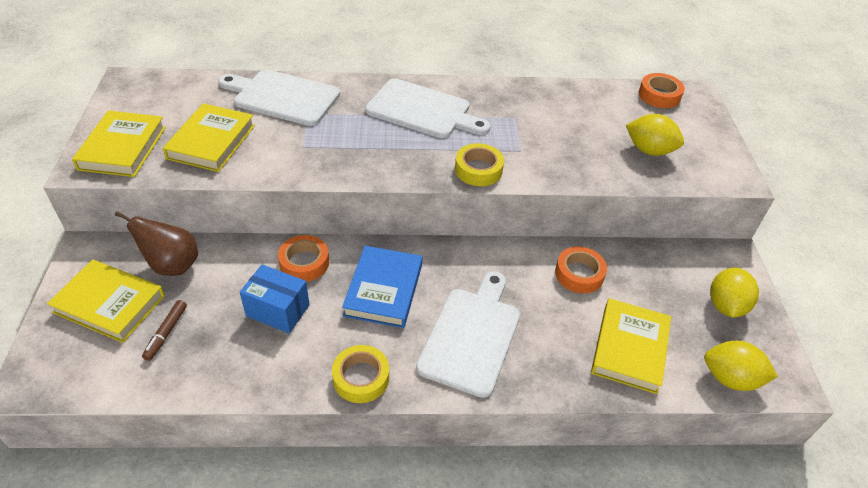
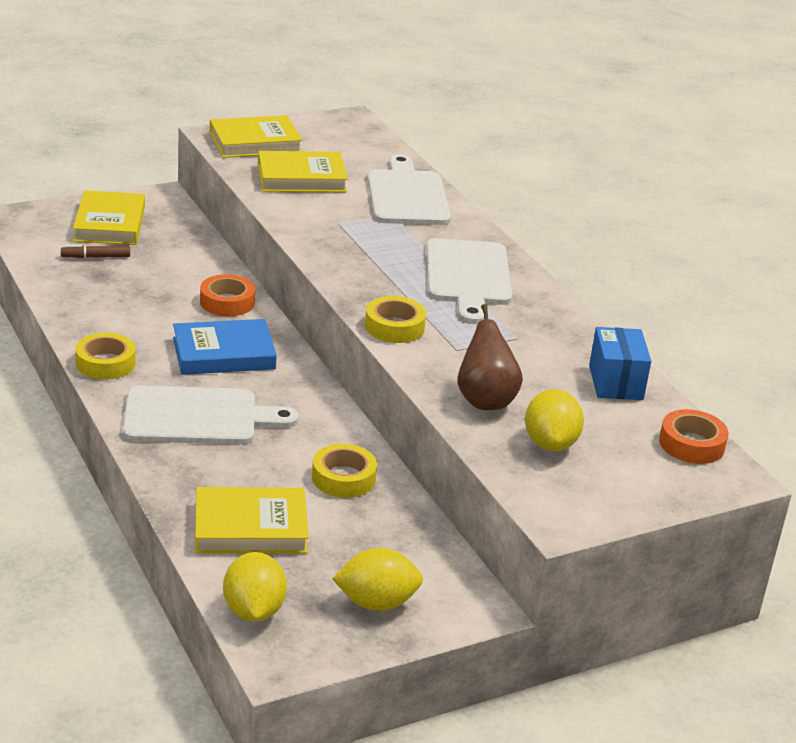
camera: 65 degrees right, 15 degrees down
brown pear [115,211,198,276] -> brown pear moved to [458,304,523,410]
blue box [240,265,310,333] -> blue box moved to [589,327,651,400]
orange tape [555,246,607,293] -> yellow tape [312,444,377,498]

